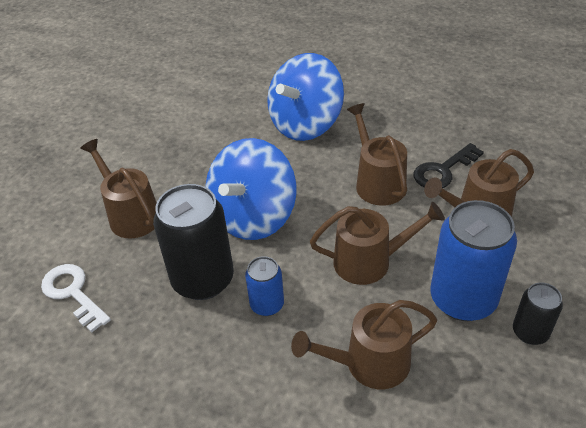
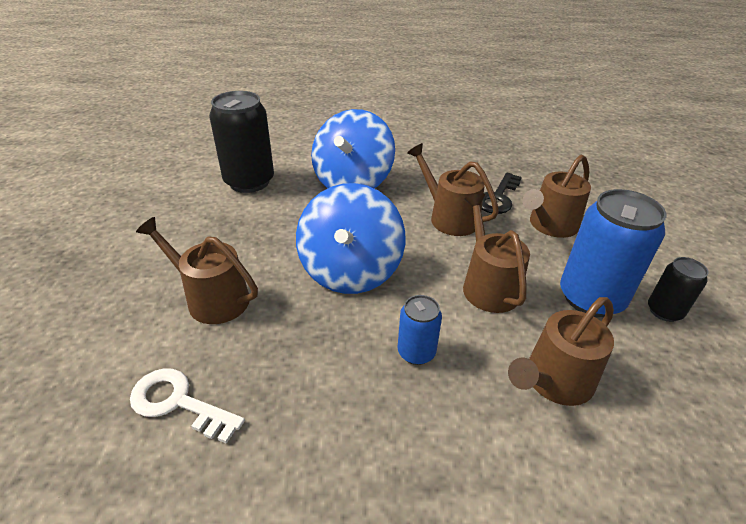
camera: 25 degrees left, 5 degrees down
black can [153,184,234,300] -> black can moved to [209,91,274,193]
brown watering can [310,202,445,285] -> brown watering can turned 75 degrees counterclockwise [463,194,530,313]

